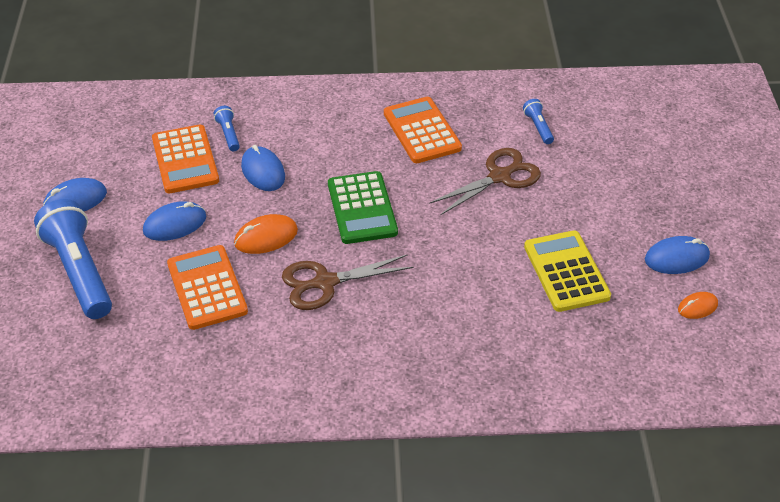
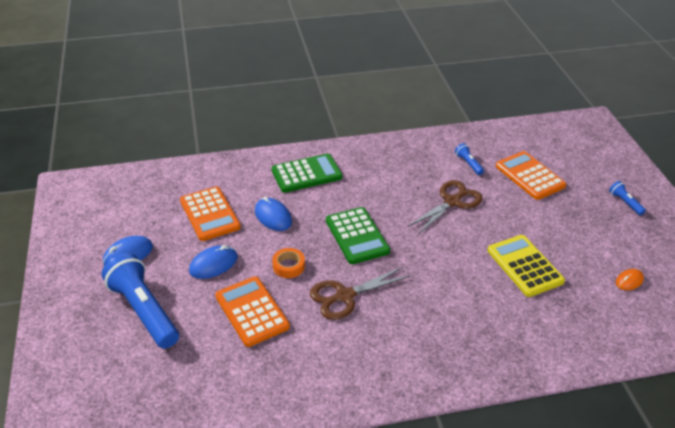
camera: 10 degrees left, 5 degrees down
blue flashlight [214,106,240,151] -> blue flashlight moved to [609,181,646,215]
orange mouse [234,214,298,254] -> orange tape [272,248,305,278]
orange calculator [384,97,462,163] -> orange calculator moved to [496,151,566,200]
blue mouse [645,236,710,274] -> none
none -> green calculator [272,153,342,193]

